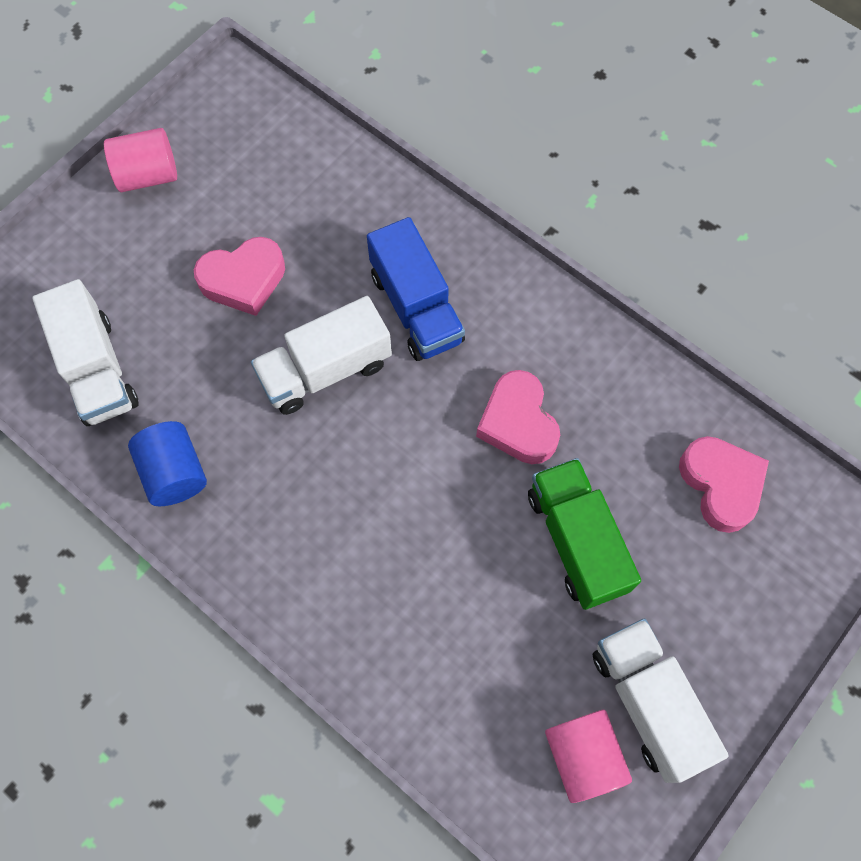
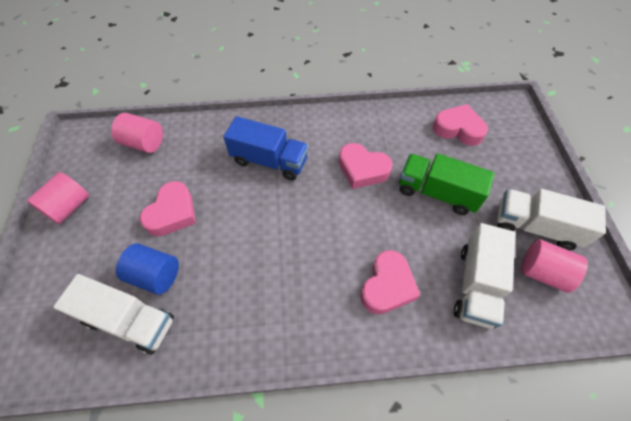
camera: 45 degrees left, 10 degrees down
blue cylinder [128,421,207,506] -> blue cylinder moved to [116,243,179,295]
white truck [251,296,392,415] -> white truck moved to [454,223,515,329]
none -> pink cylinder [111,113,163,153]
none -> pink heart [360,250,420,314]

